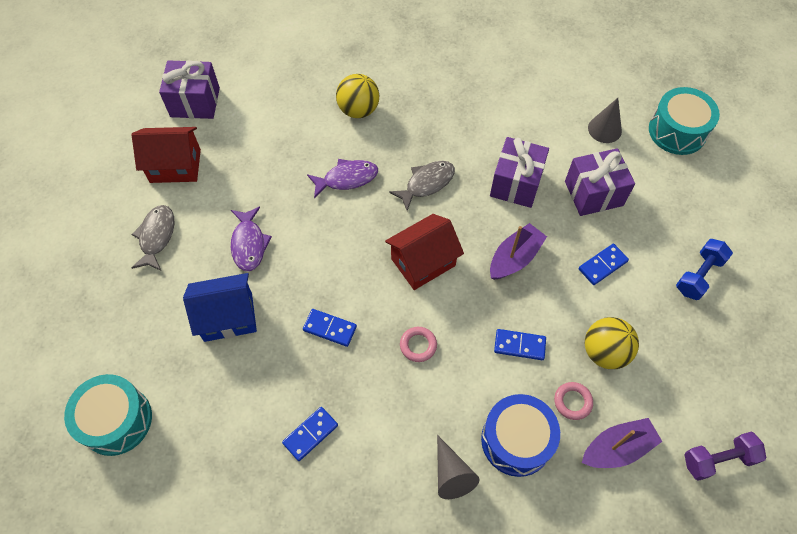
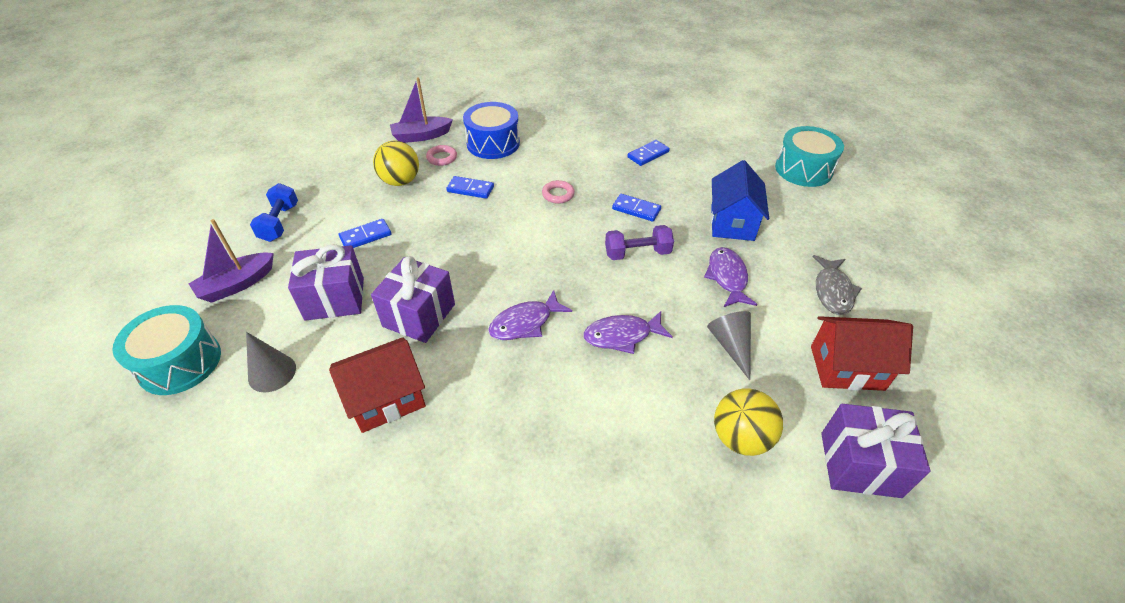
camera: 175 degrees left, 15 degrees down
blue house [183,273,257,342] -> blue house turned 75 degrees counterclockwise [711,160,769,241]
yellow ball [336,74,379,118] -> yellow ball moved to [714,388,783,456]
red house [385,214,464,290] -> red house moved to [329,337,426,433]
grey fish [389,161,455,211] -> purple fish [488,290,572,340]
grey cone [437,435,480,499] -> grey cone moved to [707,311,751,380]
purple boat [490,223,547,280] -> purple boat moved to [189,219,274,303]
blue dumbbell [676,239,733,300] -> blue dumbbell turned 45 degrees counterclockwise [250,183,298,242]
purple dumbbell [684,432,766,481] -> purple dumbbell moved to [605,225,674,260]

